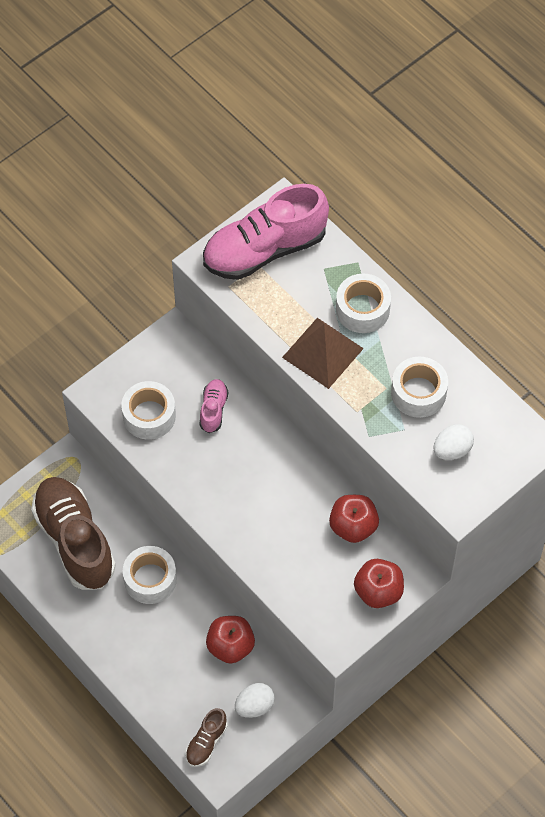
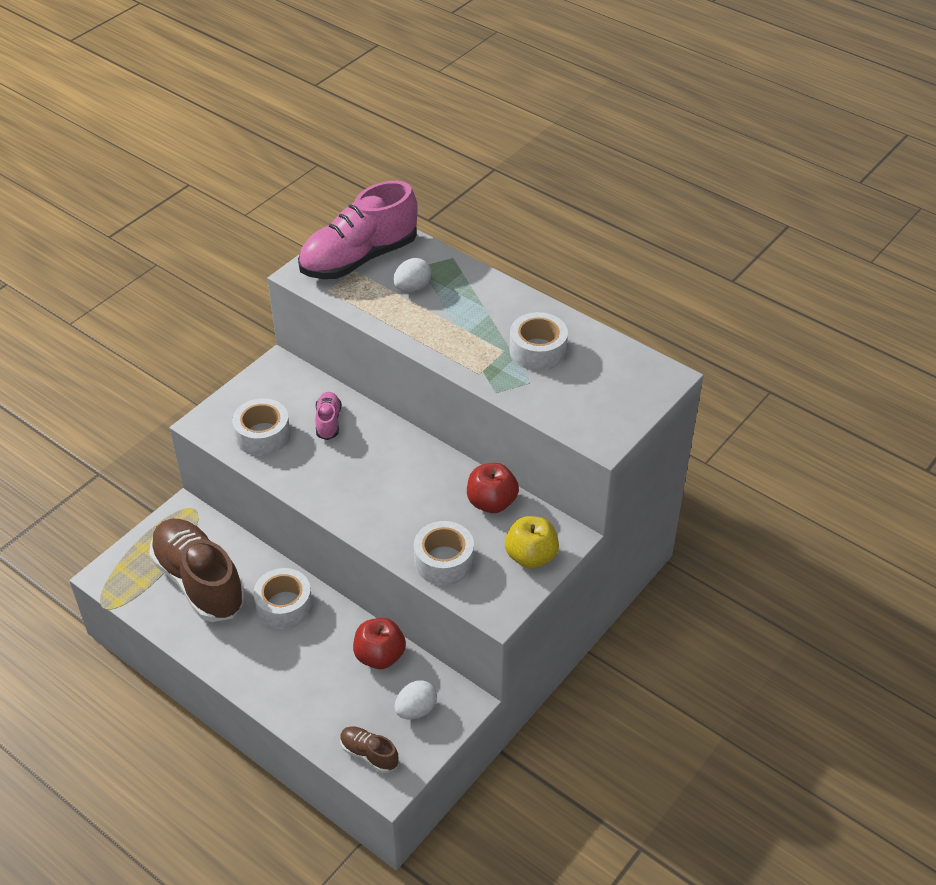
camera: 10 degrees left, 15 degrees down
brown shoe [185,708,228,767] -> brown shoe turned 105 degrees clockwise [340,726,398,773]
brown pyramid [282,318,364,389] -> none
white tape [336,274,391,333] -> white tape moved to [414,521,474,585]
red apple [354,559,404,608] -> yellow apple [505,516,559,569]
white egg [433,424,474,460] -> white egg moved to [393,258,431,292]

